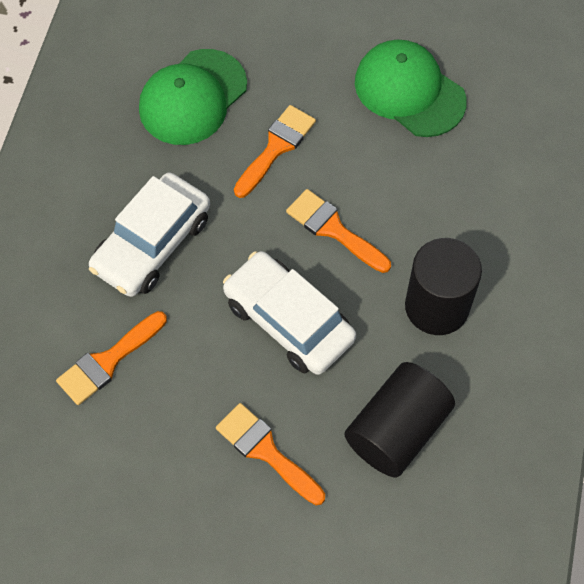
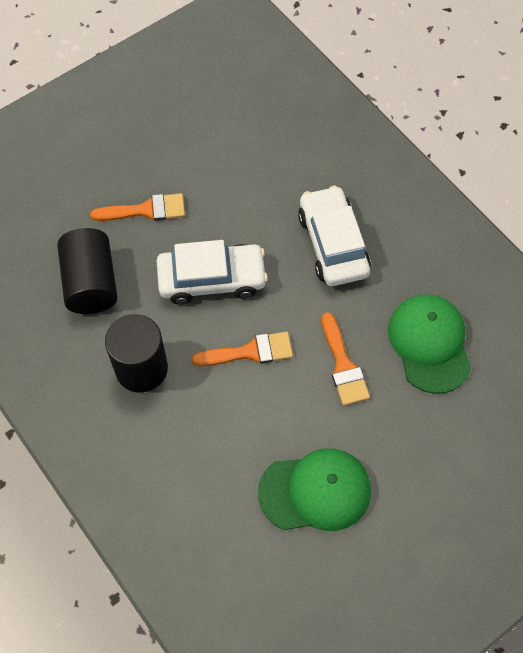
camera: 130 degrees right, 0 degrees up
orange brush [56,311,167,405] -> none

